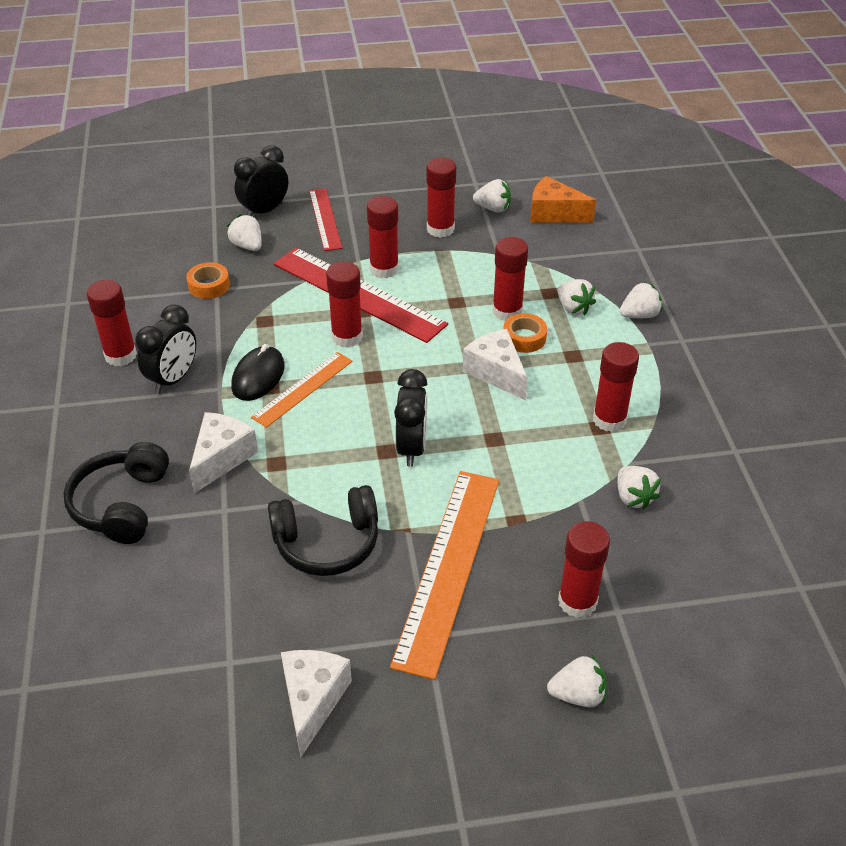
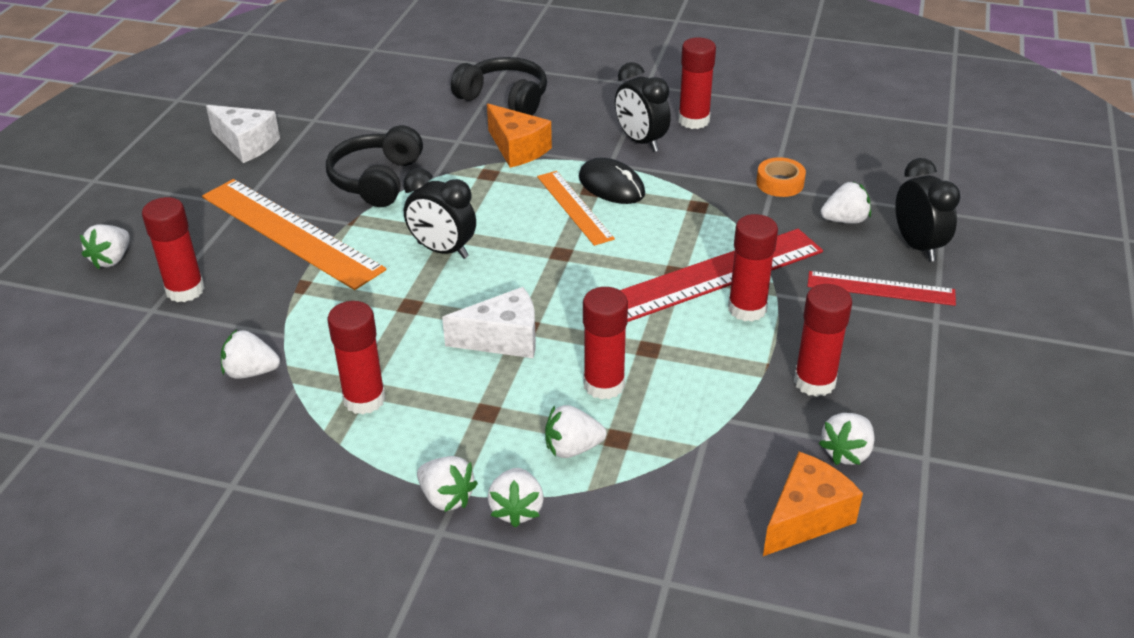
camera: 115 degrees right, 5 degrees down
white cheese [189,412,258,493] -> orange cheese [487,104,552,168]
red glue stick [326,262,363,347] -> none
orange tape [503,313,547,353] -> none
none -> white strawberry [417,456,478,512]

